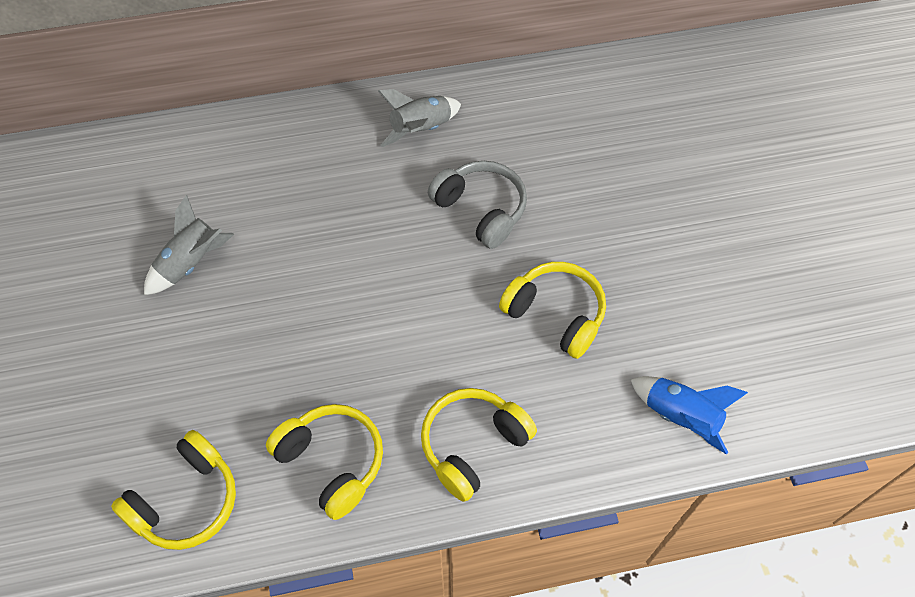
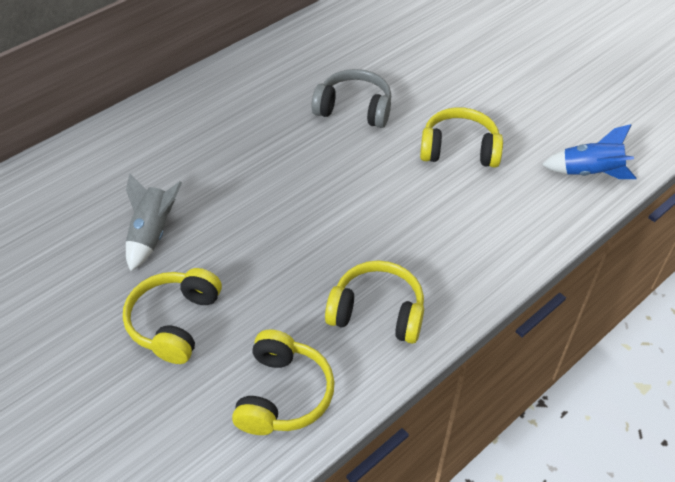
camera: 30 degrees left, 10 degrees down
grey rocket [378,89,461,147] -> none
yellow headphones [421,388,537,502] -> yellow headphones moved to [123,268,222,364]

